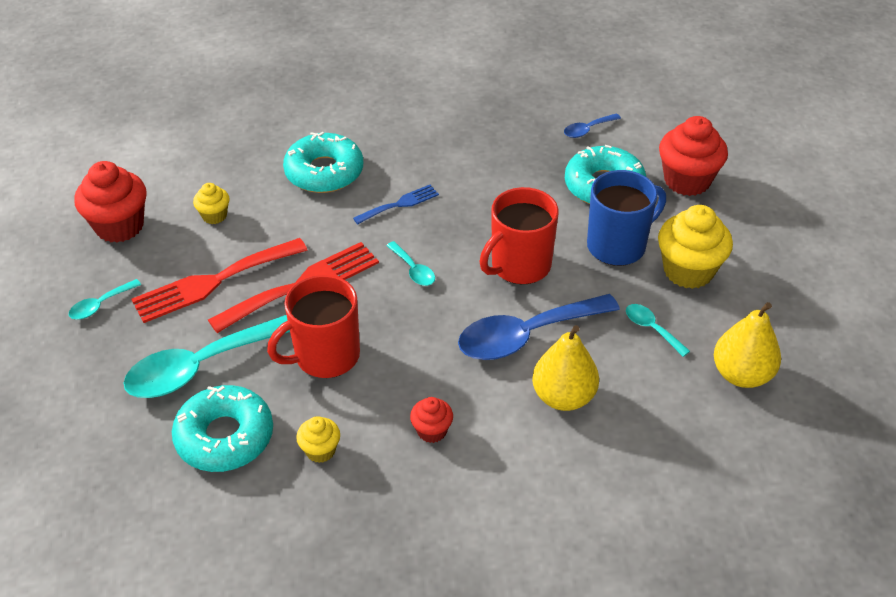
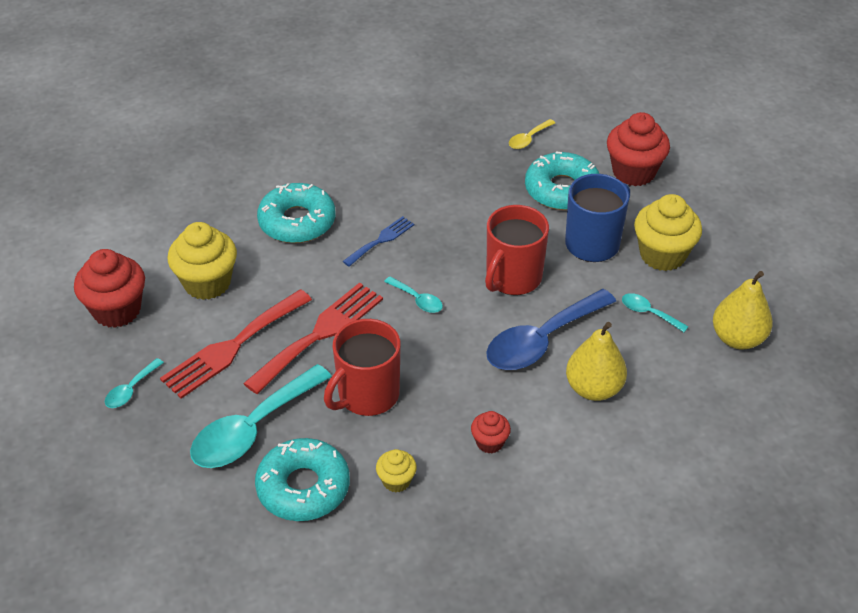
camera: 15 degrees left, 0 degrees up
yellow cupcake [193,183,230,224] -> yellow cupcake [168,222,237,300], size x1.92
blue spoon [564,113,621,138] -> yellow spoon [509,119,555,149]

